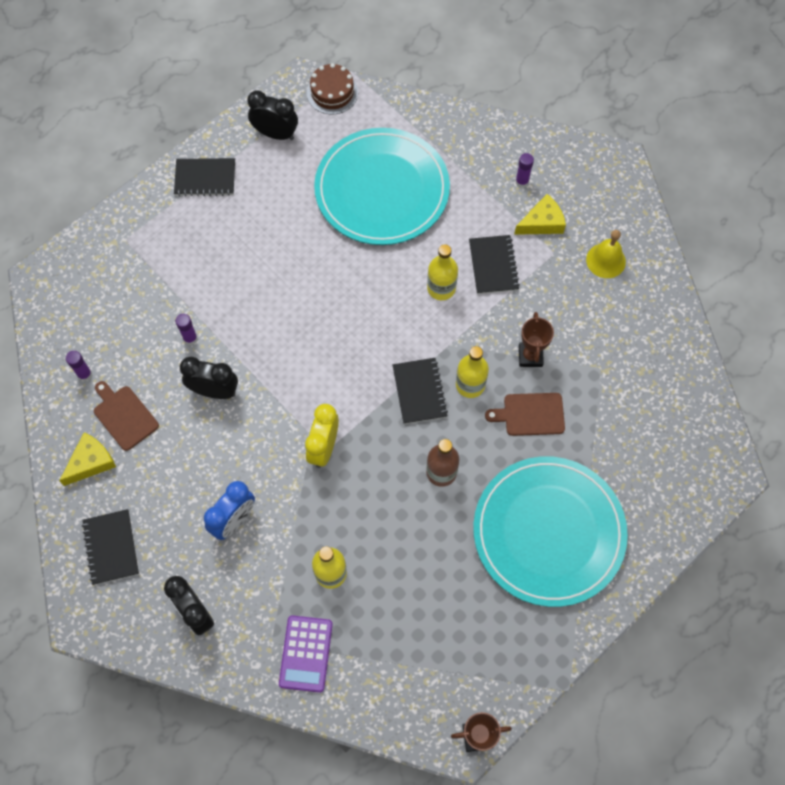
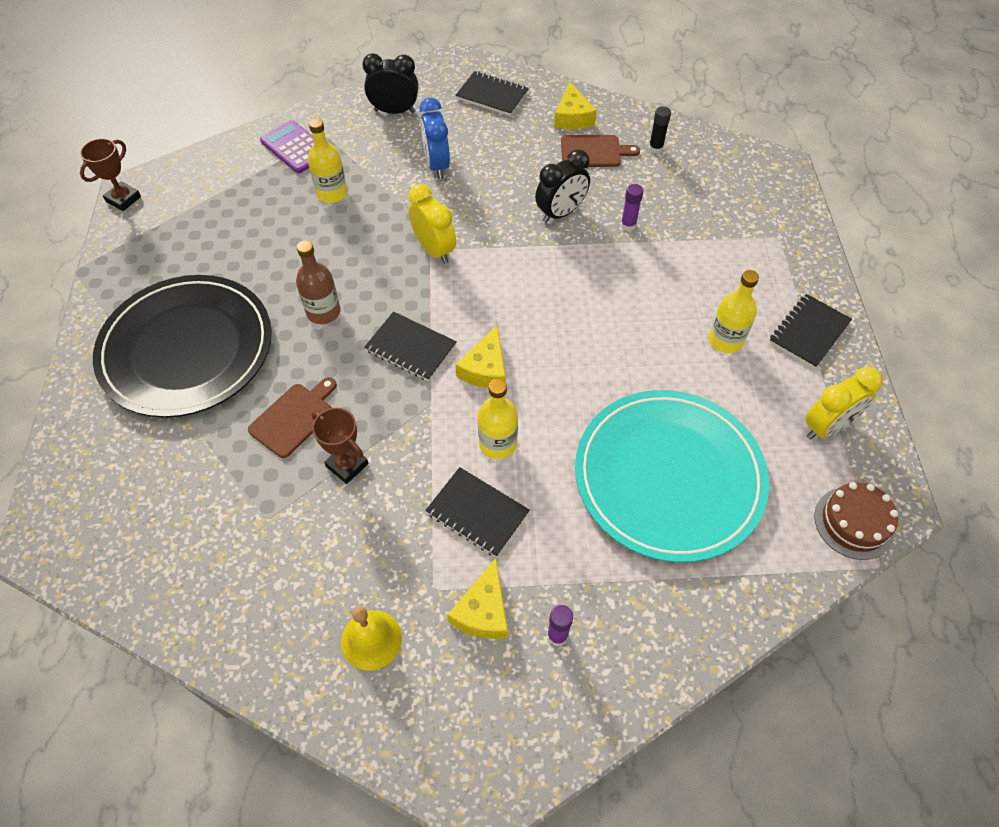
camera: 130 degrees right, 10 degrees down
purple glue stick [66,351,92,381] -> black glue stick [649,106,671,154]
black clock [247,90,298,140] -> yellow clock [805,367,883,439]
yellow bottle [456,346,489,398] -> yellow bottle moved to [709,270,759,353]
turquoise plate [473,456,628,607] -> black plate [93,275,272,418]
none -> yellow cheese [455,326,506,388]

